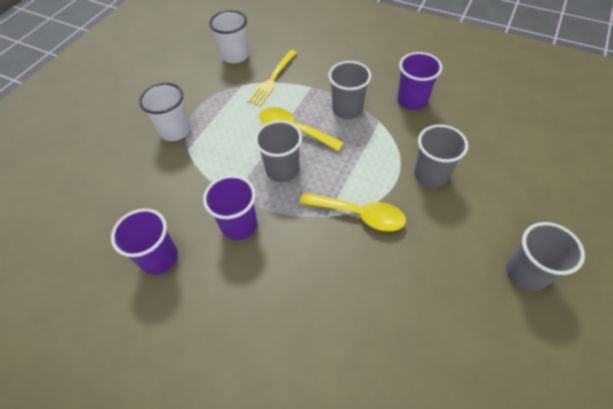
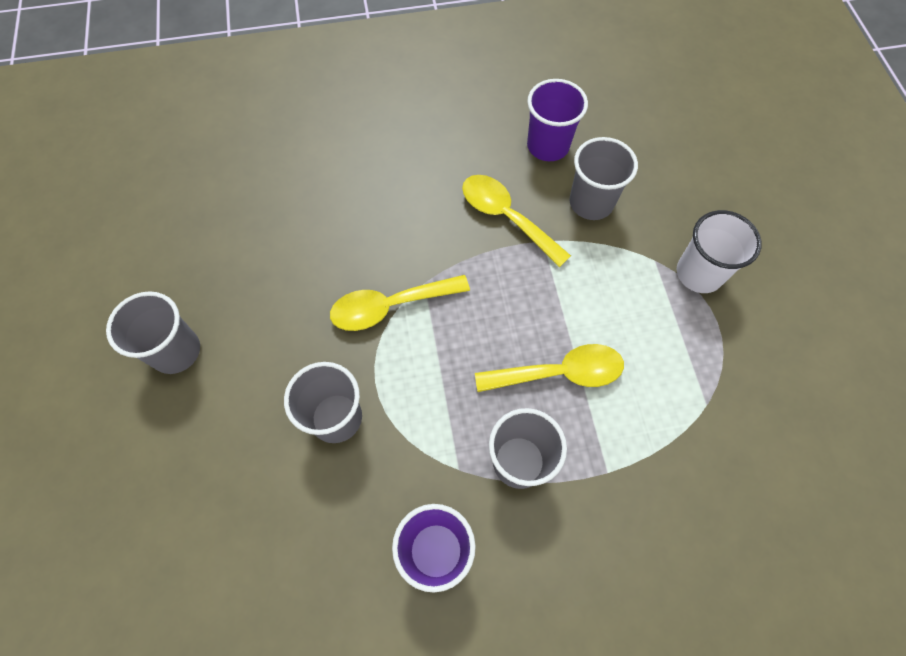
camera: 140 degrees right, 10 degrees up
purple cup [203,175,257,240] -> yellow spoon [462,175,571,267]
white cup [209,10,249,64] -> none
yellow fork [247,50,297,106] -> none
grey cup [254,120,302,182] -> grey cup moved to [569,137,638,220]

